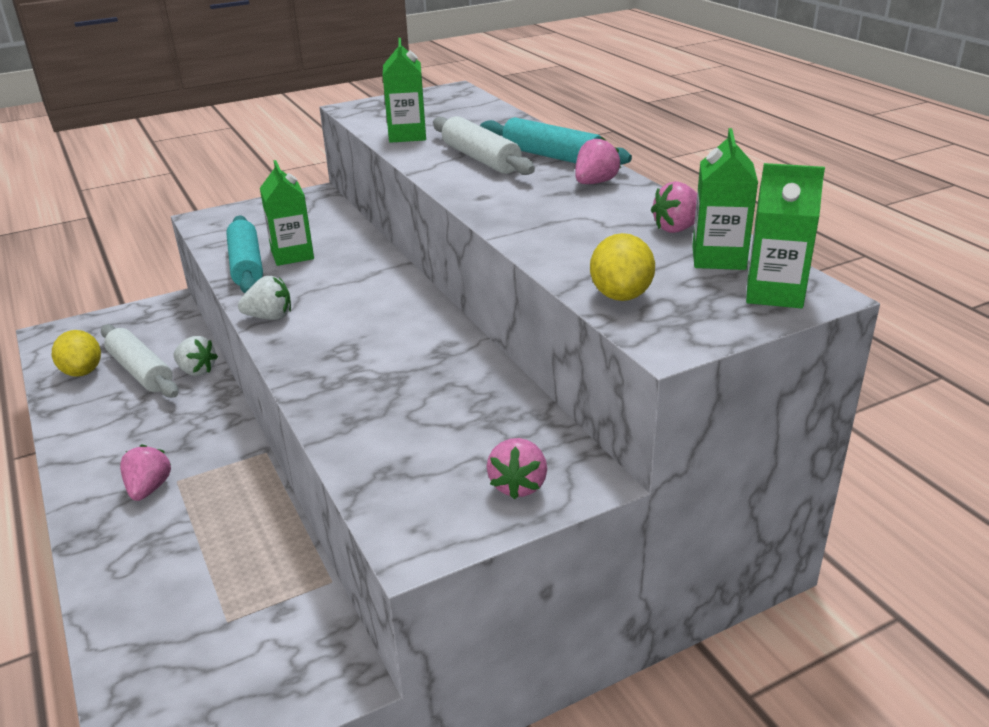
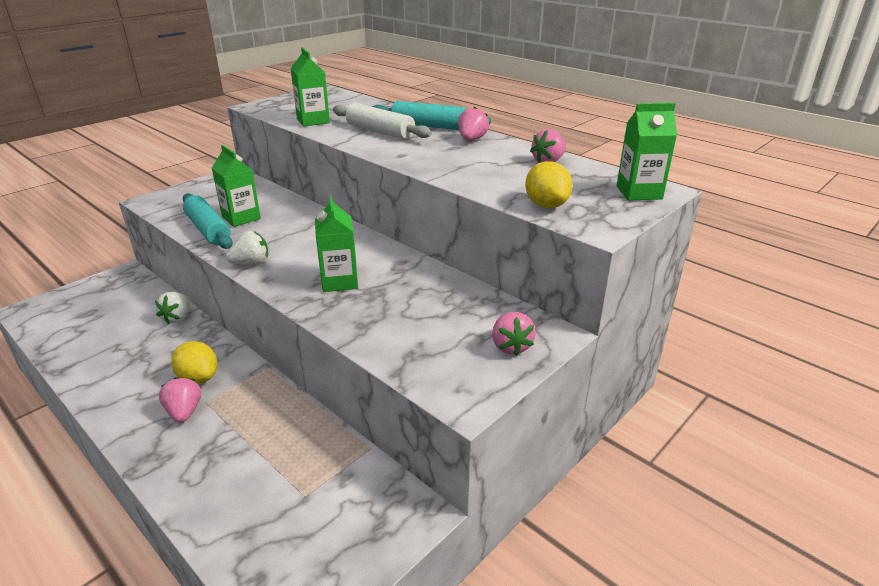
camera: 20 degrees left, 0 degrees up
yellow lemon [52,330,101,377] -> yellow lemon moved to [171,341,217,384]
white rolling pin [101,324,178,398] -> none
white strawberry [174,336,218,376] -> white strawberry turned 90 degrees clockwise [155,292,190,324]
green carton [692,128,758,270] -> green carton moved to [315,195,358,292]

